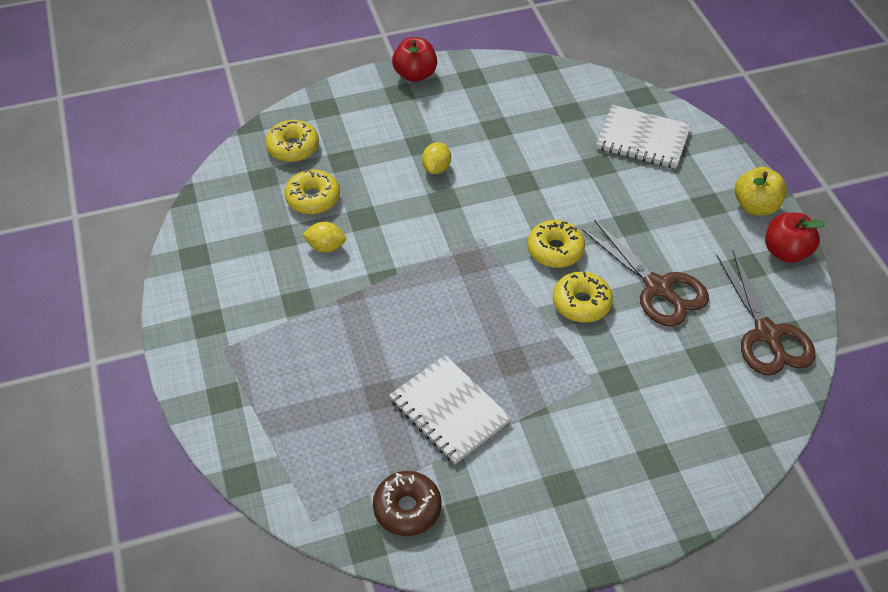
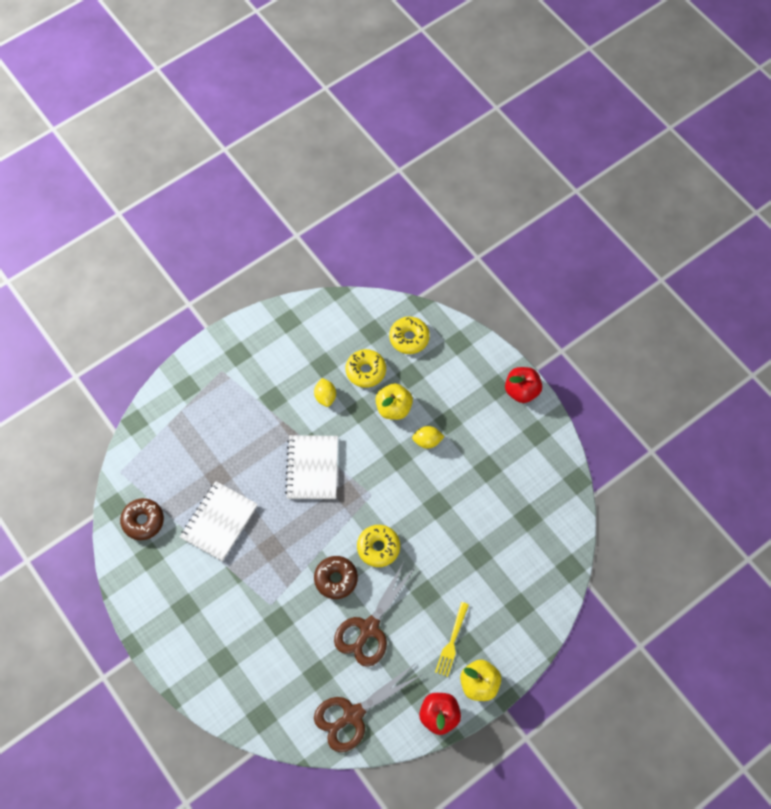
camera: 70 degrees right, 15 degrees up
yellow donut [553,271,613,323] -> brown donut [314,556,358,599]
white notebook [596,105,691,169] -> white notebook moved to [285,435,338,499]
none -> yellow apple [376,383,413,420]
none -> yellow fork [435,602,469,677]

